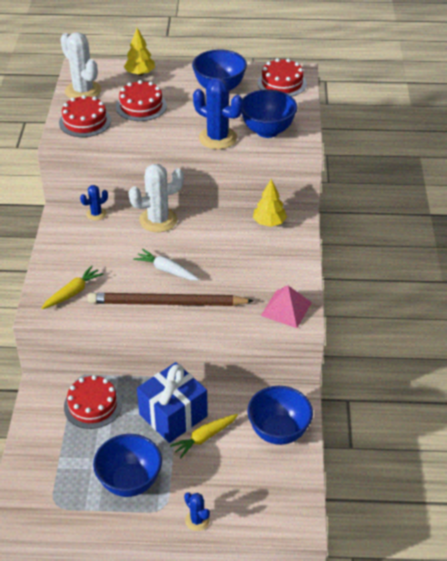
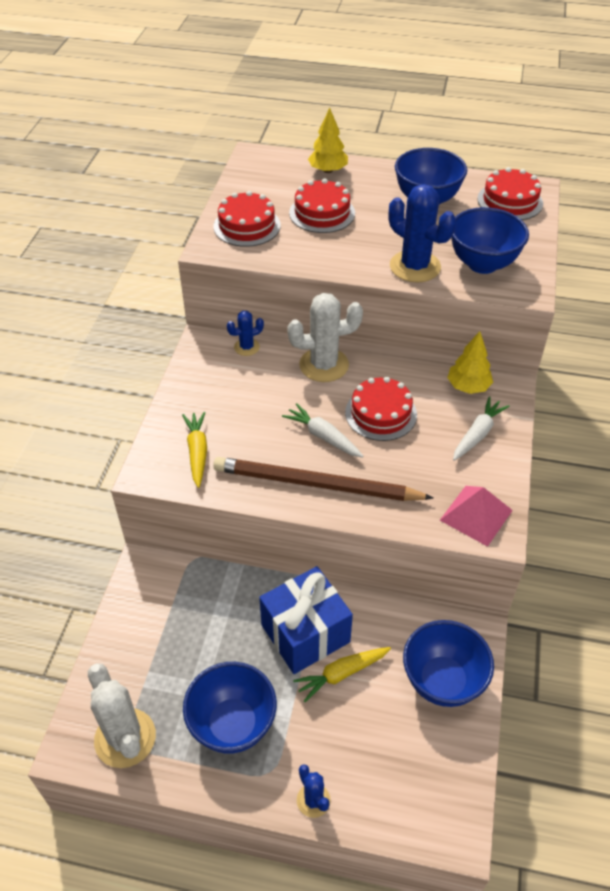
camera: 10 degrees right, 5 degrees up
yellow carrot [41,266,104,309] -> yellow carrot turned 60 degrees counterclockwise [182,412,207,488]
white cactus [60,32,101,99] -> white cactus moved to [88,663,156,768]
red cake [64,375,122,429] -> red cake moved to [345,377,417,441]
none -> white carrot [453,396,509,461]

